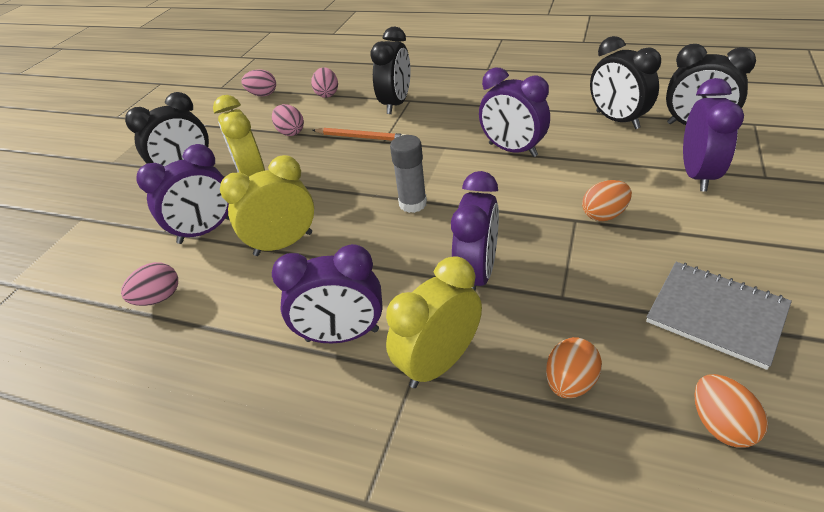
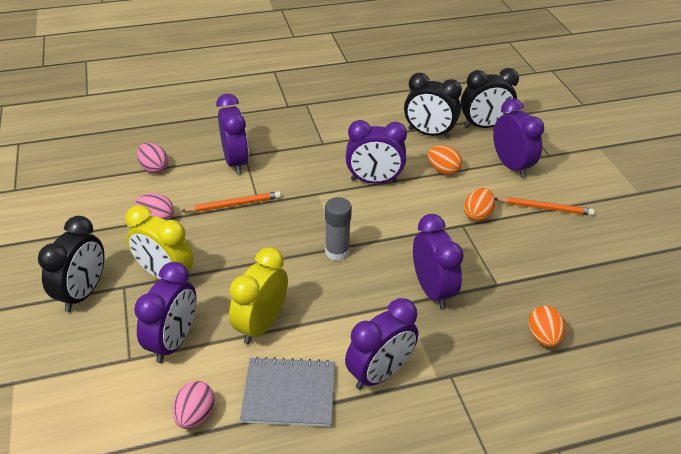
camera: 40 degrees left, 0 degrees up
pink egg [241,69,276,96] -> none
black clock [370,27,411,114] -> purple clock [216,94,249,175]
yellow clock [386,256,482,388] -> none
grey notebook [646,262,792,370] -> grey notebook moved to [240,356,335,427]
orange egg [694,374,768,448] -> orange egg moved to [428,145,462,175]
none -> orange pencil [495,197,595,216]

